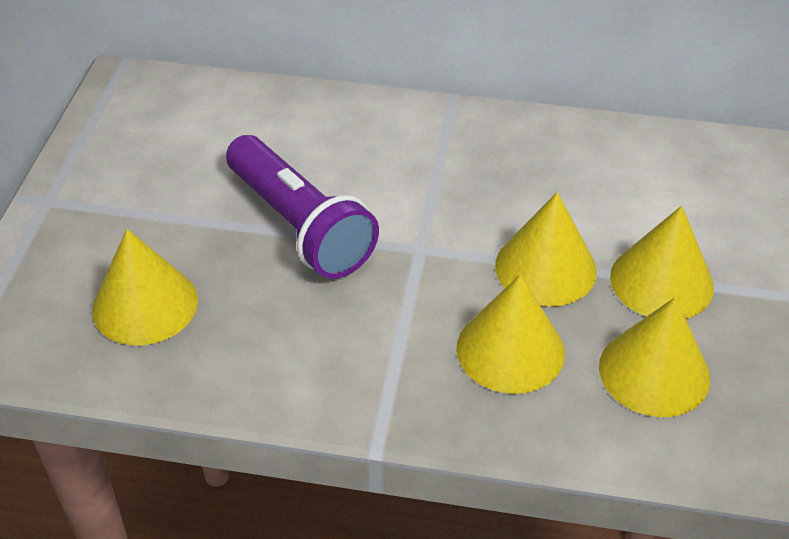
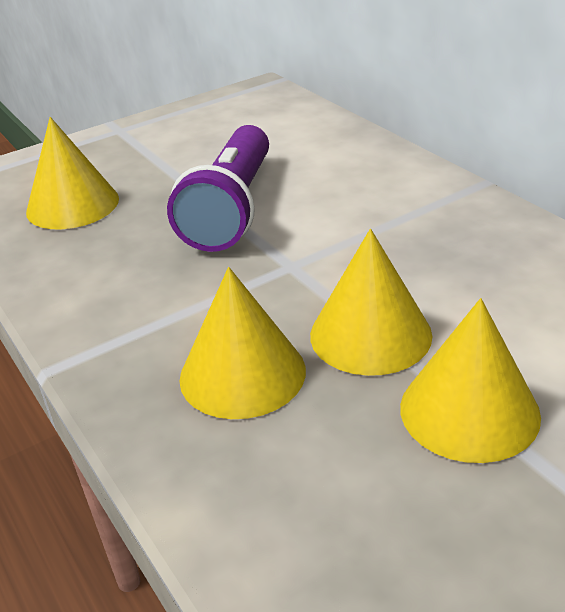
camera: 50 degrees right, 10 degrees down
yellow cone [599,297,710,417] -> none

